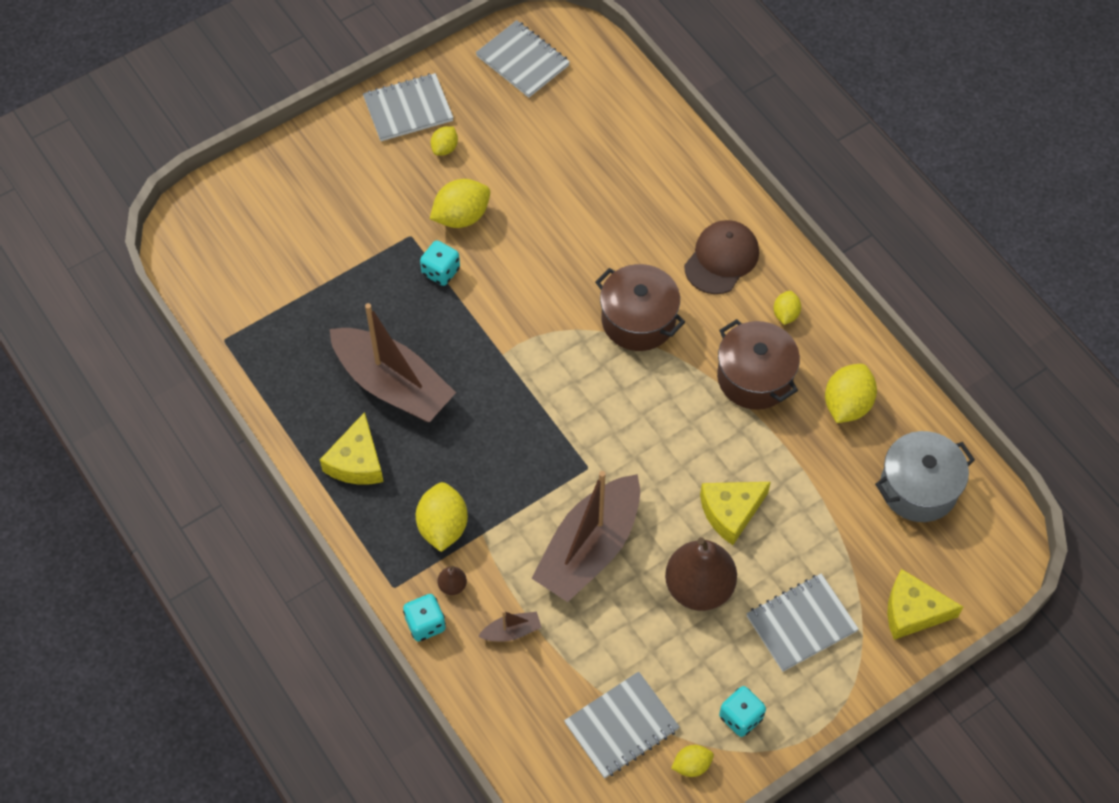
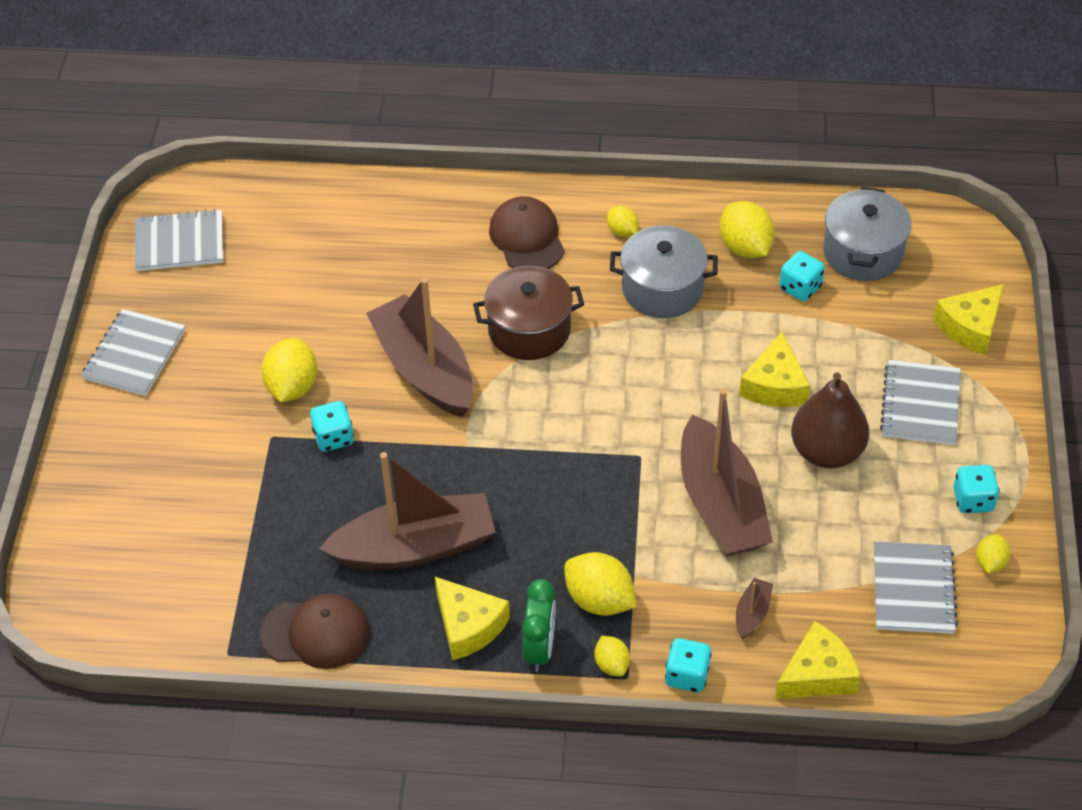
camera: 50 degrees left, 10 degrees down
yellow lemon [431,126,458,156] -> yellow lemon moved to [595,636,630,677]
brown pear [438,566,467,595] -> none
brown pot [717,319,800,410] -> grey pot [610,225,718,318]
none -> brown cap [260,593,370,669]
none -> brown boat [366,278,473,417]
none -> green clock [522,579,556,672]
none -> yellow cheese [775,621,861,699]
none -> turquoise dice [779,251,825,301]

